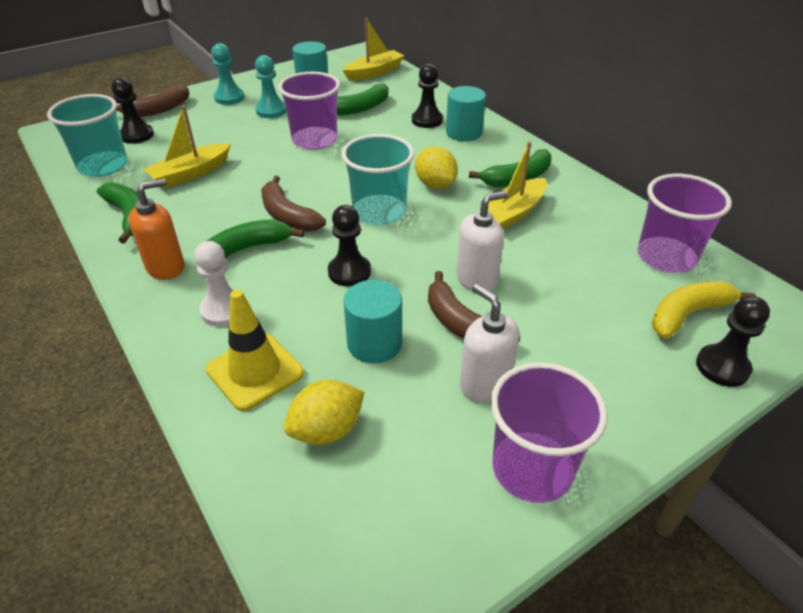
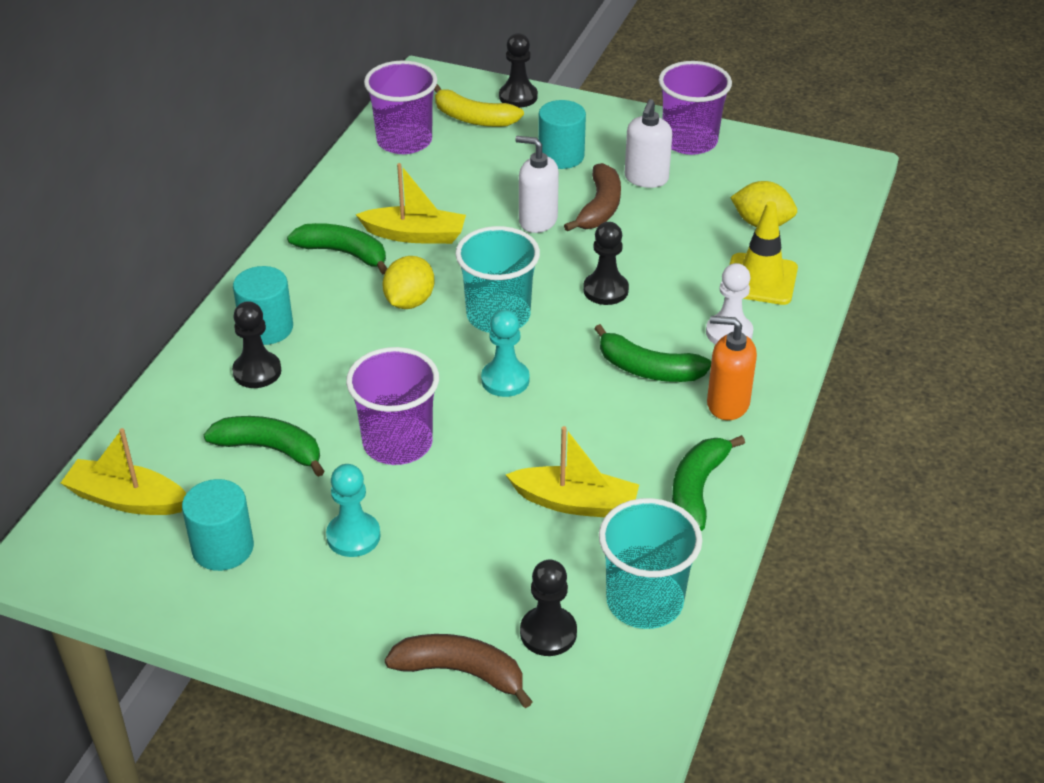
camera: 125 degrees left, 0 degrees up
turquoise pawn [211,43,244,105] -> turquoise pawn moved to [481,310,530,397]
brown banana [261,176,326,232] -> none
turquoise cylinder [343,280,402,363] -> turquoise cylinder moved to [538,100,586,169]

